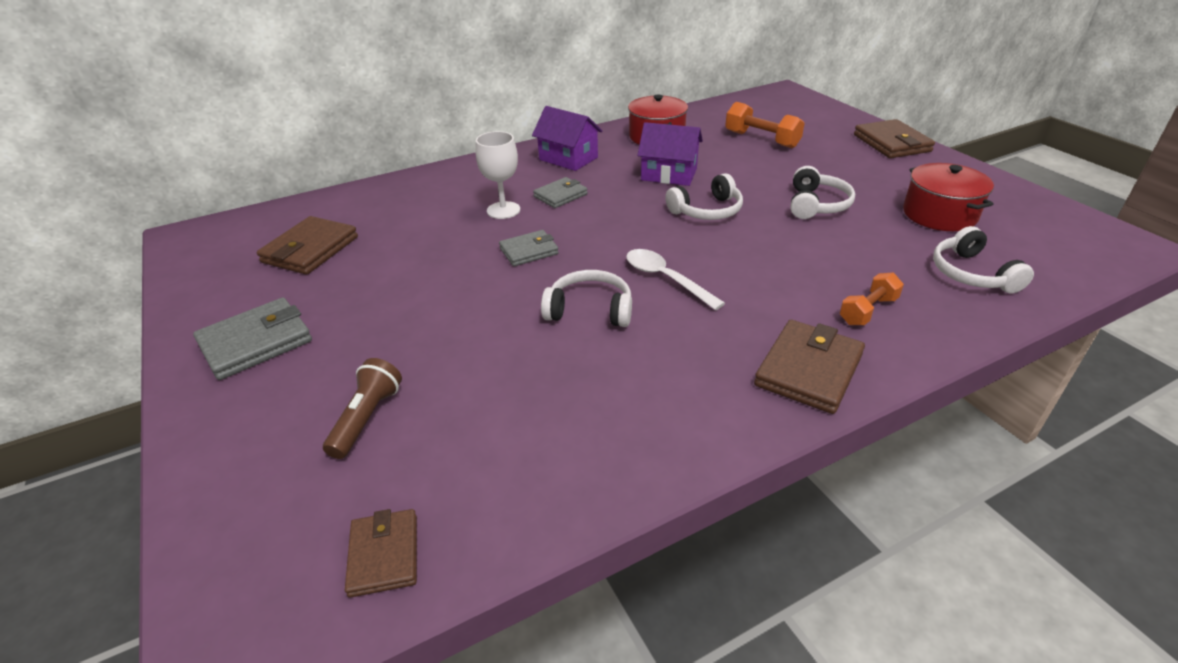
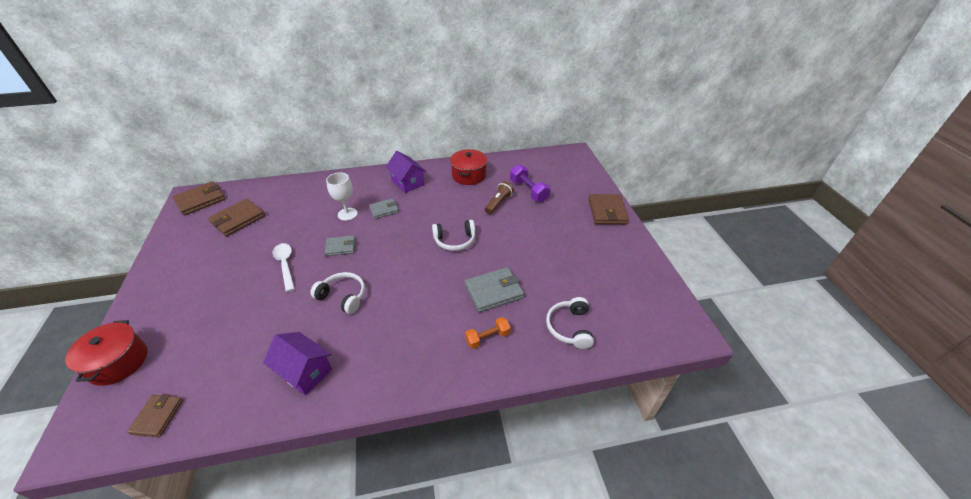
camera: 15 degrees right, 5 degrees up
grey wallet [193,298,312,380] -> grey wallet moved to [465,267,524,313]
brown flashlight [323,358,402,459] -> brown flashlight moved to [485,181,514,214]
white spoon [626,249,725,310] -> white spoon moved to [273,243,295,292]
purple house [637,122,703,186] -> purple house moved to [263,332,332,396]
orange dumbbell [725,102,805,148] -> purple dumbbell [510,165,550,202]
brown wallet [754,320,865,414] -> brown wallet moved to [172,181,225,216]
white headphones [790,166,855,219] -> none
red pot [903,163,994,231] -> red pot moved to [65,320,147,386]

